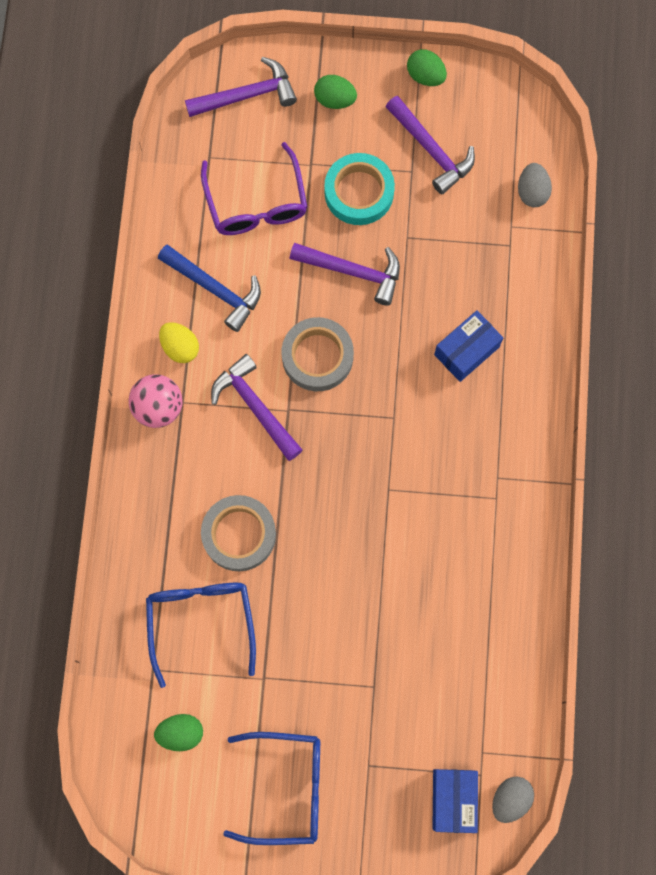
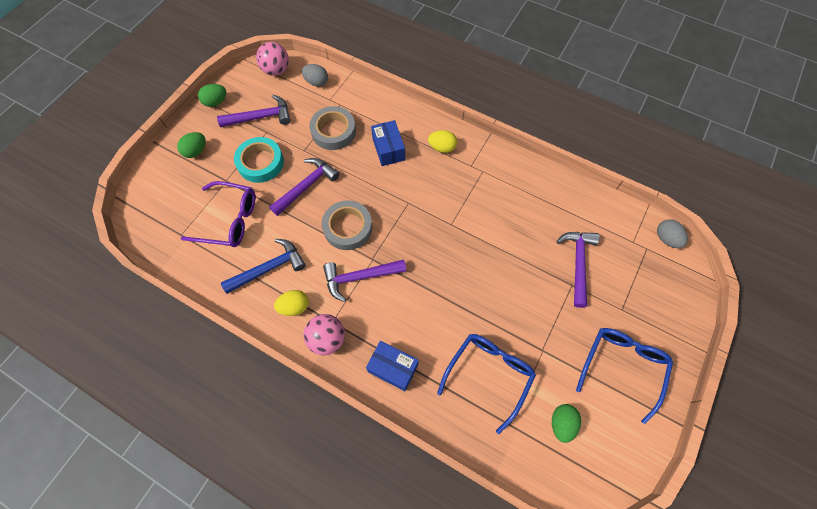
camera: 65 degrees left, 10 degrees down
blue glasses [146,583,256,688] -> blue glasses turned 105 degrees clockwise [437,334,536,434]
purple hammer [185,57,297,117] -> purple hammer moved to [557,232,599,308]
grey tape [201,495,276,571] -> grey tape moved to [309,106,356,150]
blue box [432,769,478,833] -> blue box moved to [366,341,419,391]
none -> pink ball [256,42,289,76]
none -> yellow egg [428,130,457,153]

